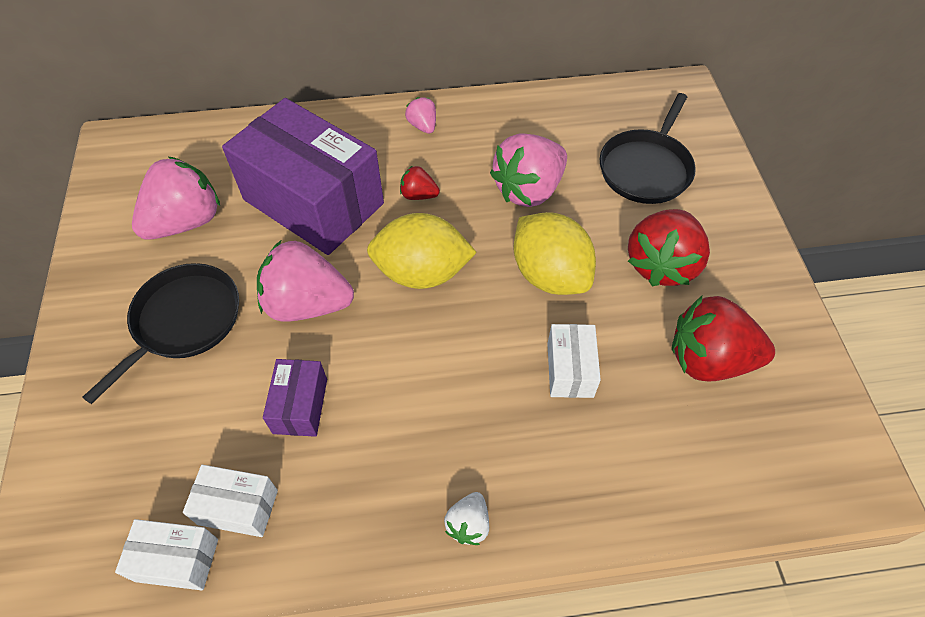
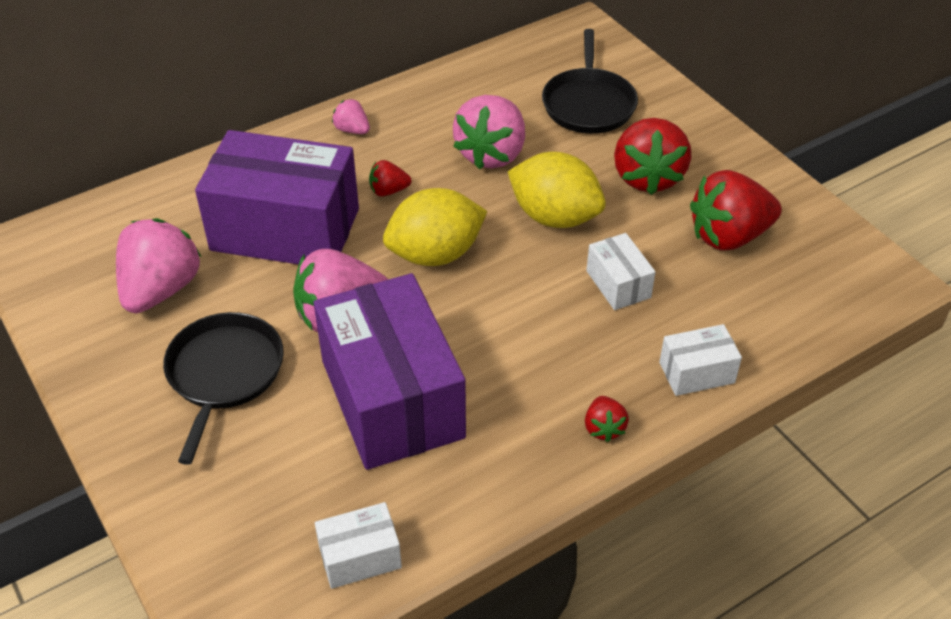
camera: 25 degrees left, 10 degrees down
white box [183,465,278,537] -> white box moved to [659,324,742,396]
purple box [263,359,327,437] -> purple box [314,273,466,470], size x2.25
white strawberry [444,492,489,545] -> red strawberry [585,396,629,442]

